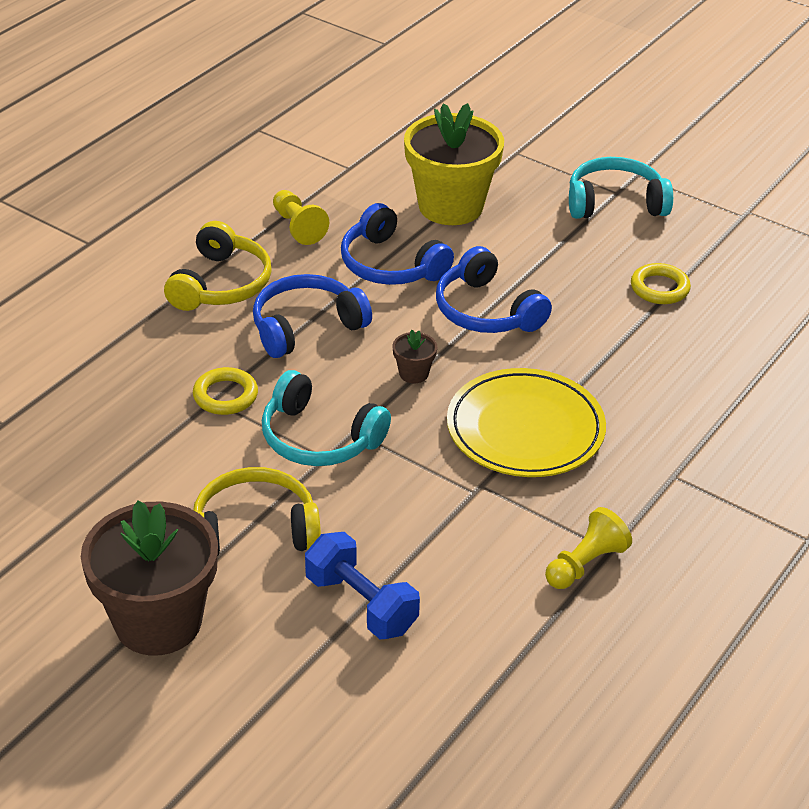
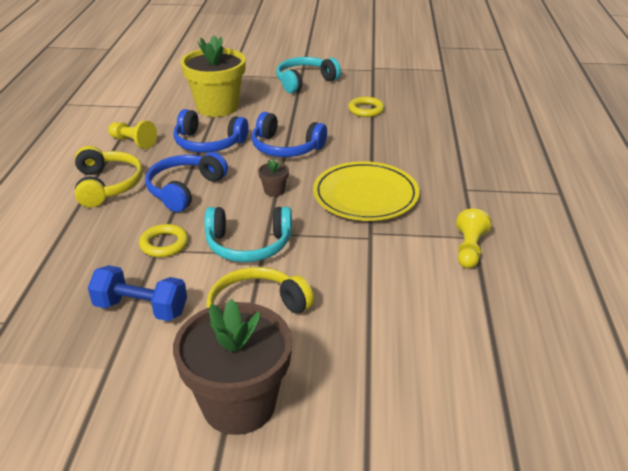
camera: 30 degrees left, 5 degrees down
blue dumbbell [305,532,420,639] -> blue dumbbell moved to [88,265,187,321]

